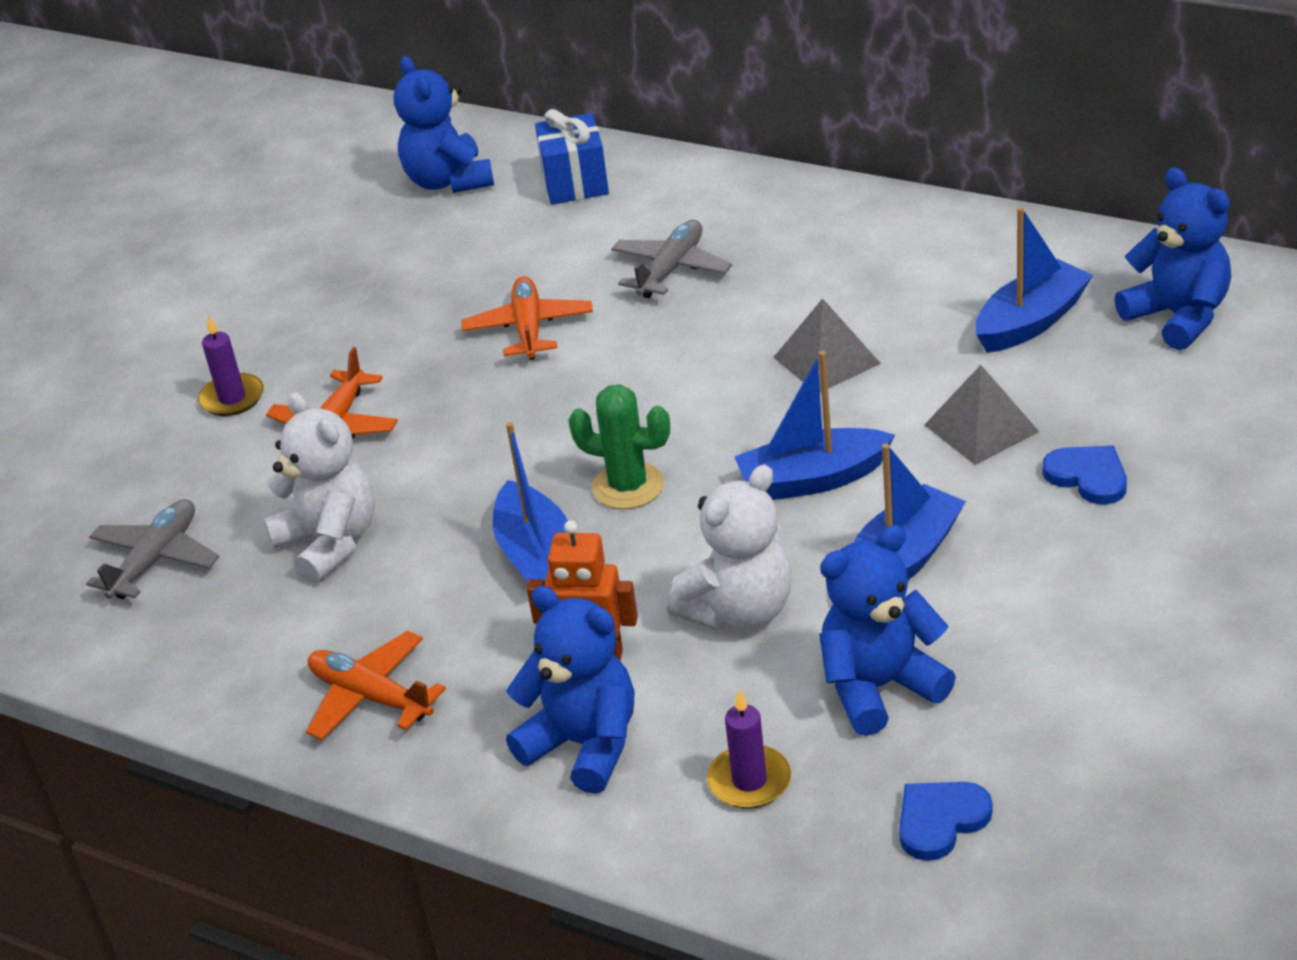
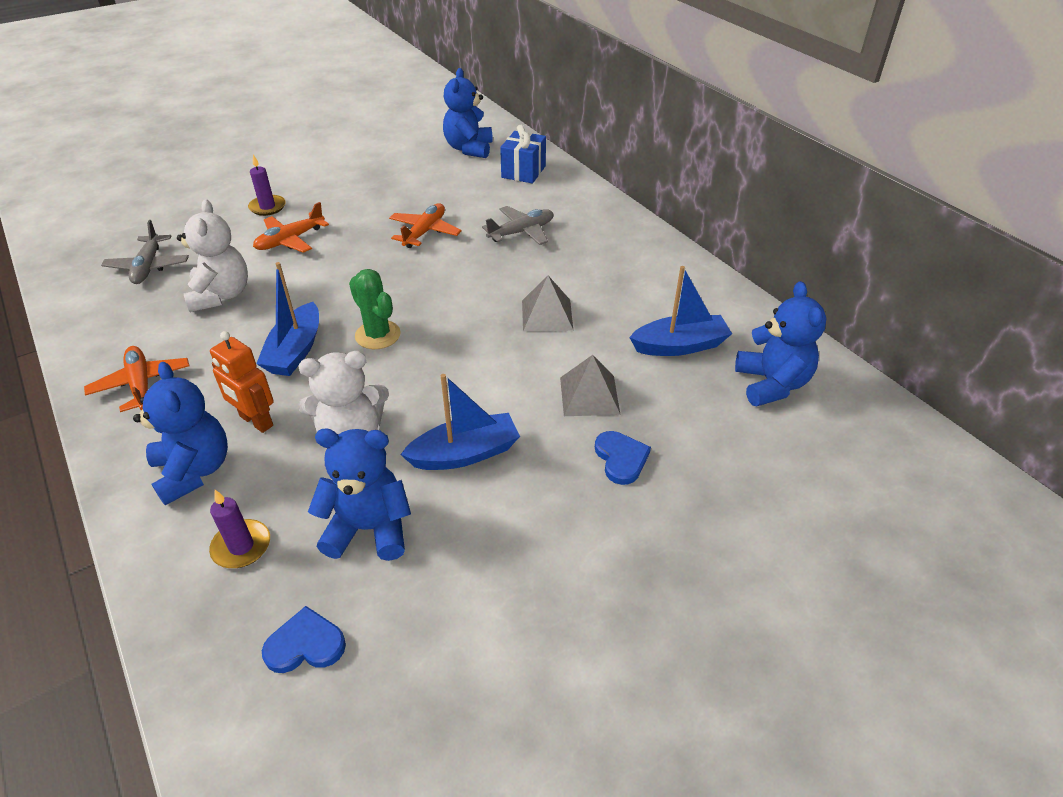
camera: 25 degrees right, 5 degrees up
grey plane [86,499,219,599] -> grey plane turned 120 degrees clockwise [101,220,189,284]
blue boat [734,351,895,500] -> none

